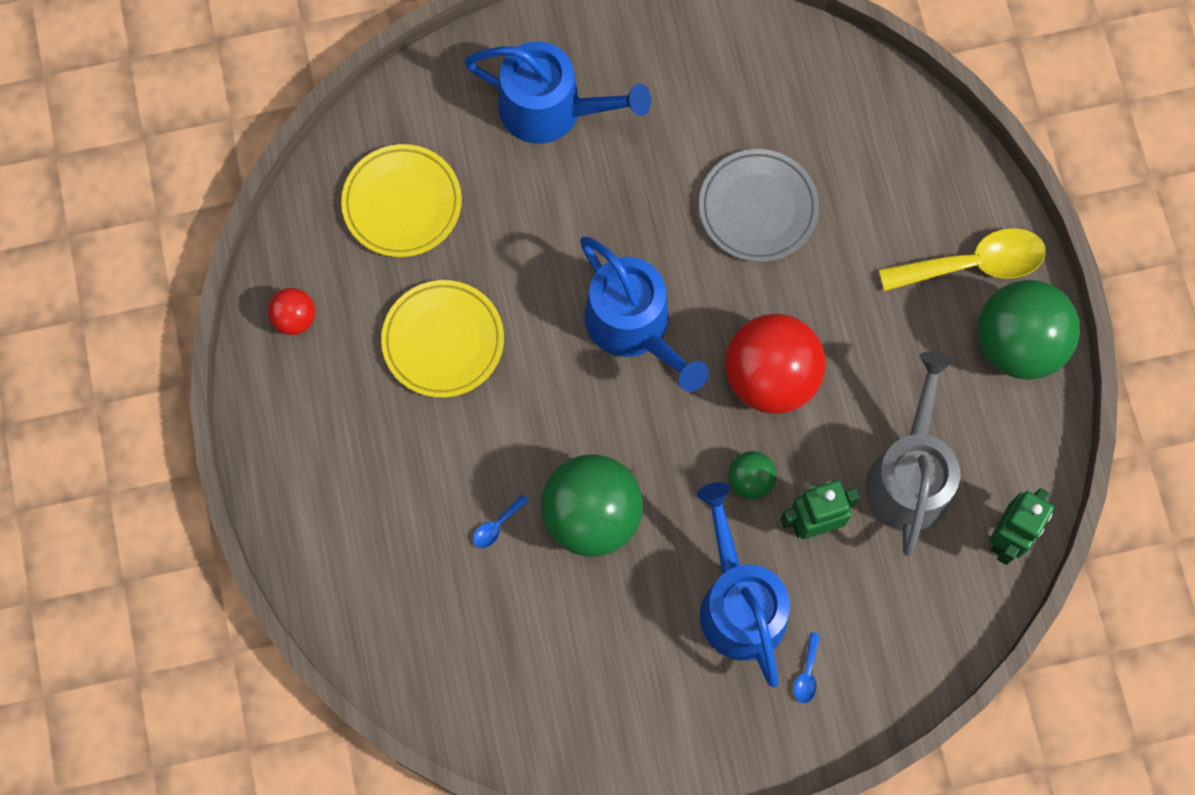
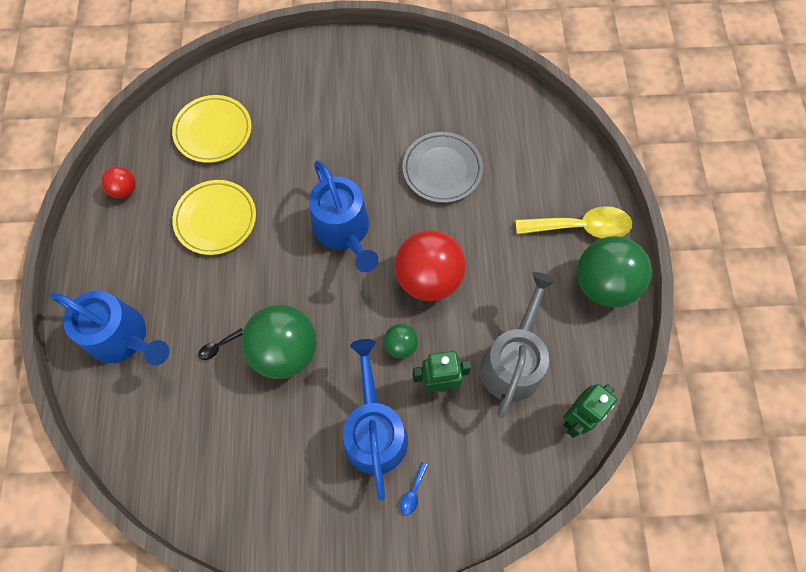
camera: 10 degrees right, 5 degrees down
blue watering can [465,41,651,144] -> blue watering can moved to [50,290,169,366]
blue spoon [473,494,529,548] -> black spoon [198,328,243,360]

